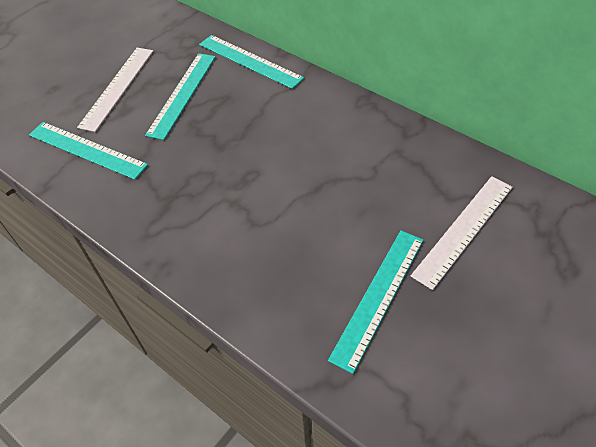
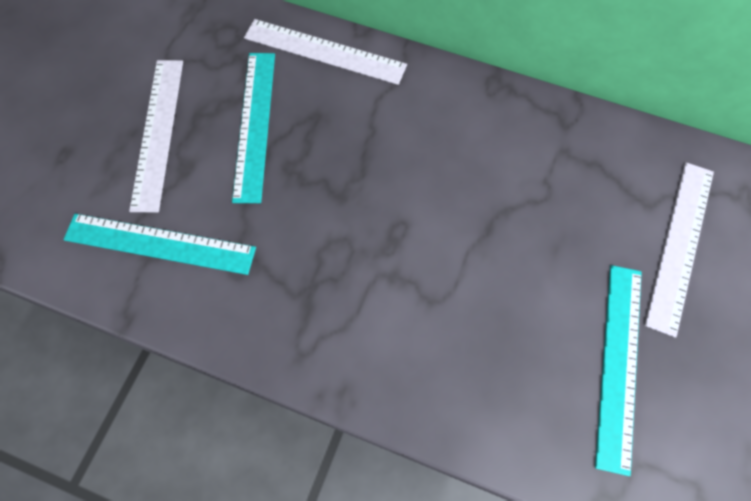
camera: 20 degrees left, 15 degrees up
turquoise ruler [199,35,304,89] -> white ruler [244,19,407,85]

